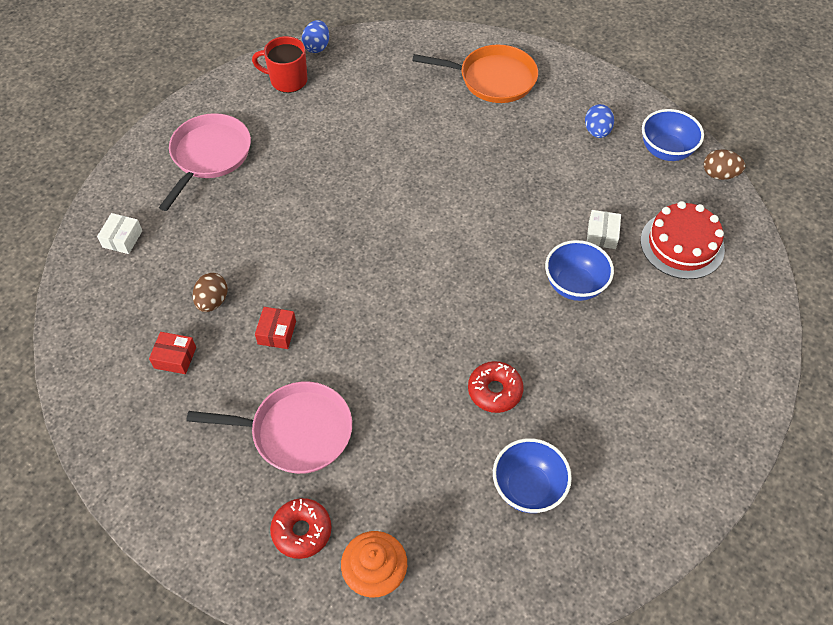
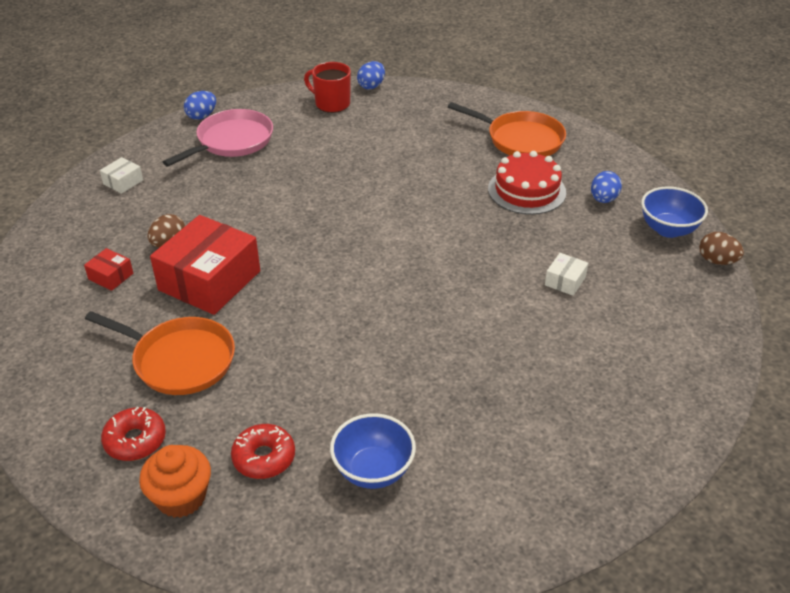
camera: 20 degrees right, 15 degrees down
pink pan [187,381,352,474] -> orange pan [85,311,235,395]
red box [255,307,296,349] -> red box [150,215,260,315], size x2.31
red donut [468,361,524,413] -> red donut moved to [231,424,295,479]
blue bowl [545,240,614,301] -> none
red cake [640,201,725,279] -> red cake moved to [488,151,566,215]
none -> blue egg [184,91,216,120]

